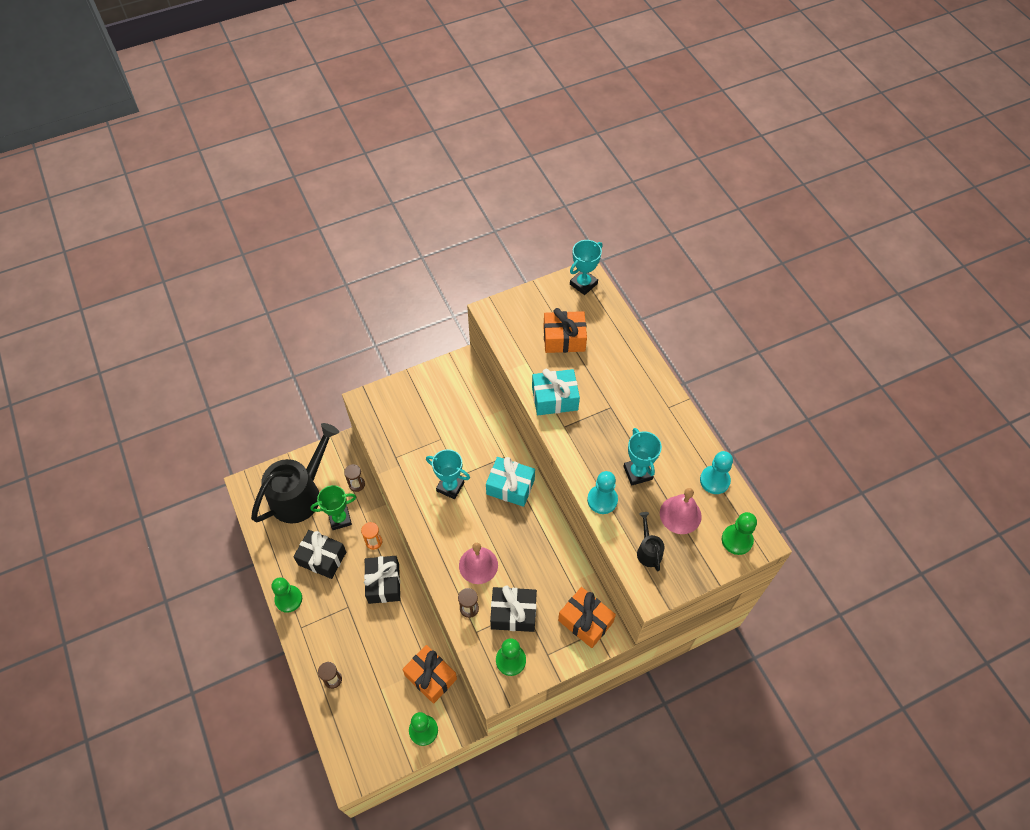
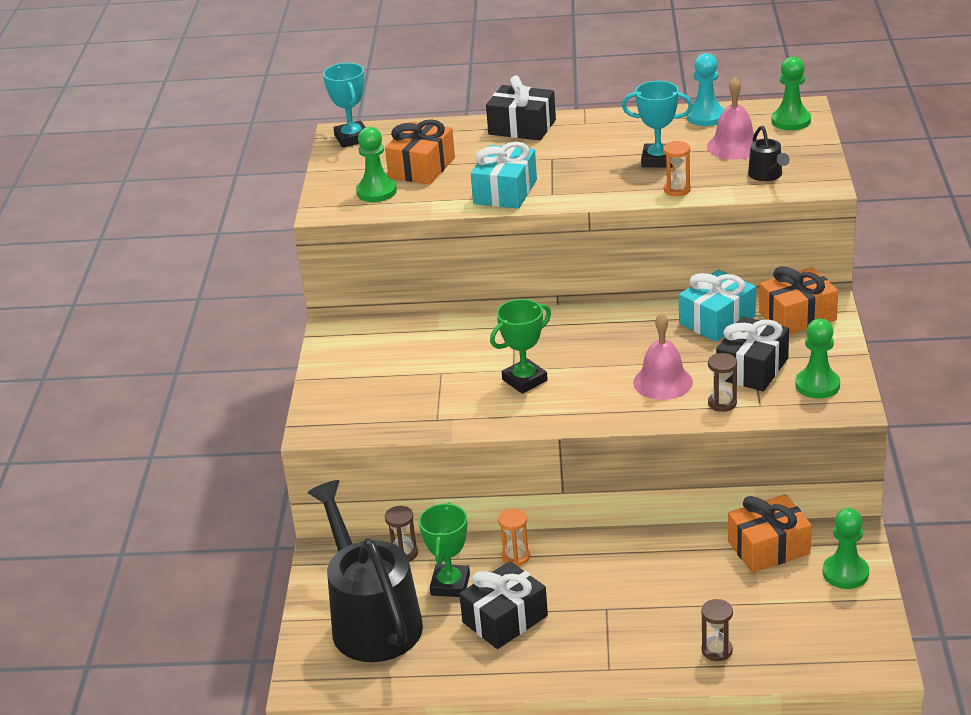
camera: 60 degrees left, 25 degrees down
green pawn [271,577,302,613] -> green pawn moved to [356,127,397,202]
black gift [364,556,400,604] -> black gift moved to [486,75,556,140]
turquoise trophy [426,449,470,499] -> green trophy [490,299,551,394]
turquoise gift [486,457,535,507] -> turquoise gift moved to [679,270,756,342]
turquoise pawn [587,471,618,514] -> orange hourglass [663,141,691,196]
black watering can [637,512,664,571] -> black watering can turned 120 degrees counterclockwise [748,126,790,181]

